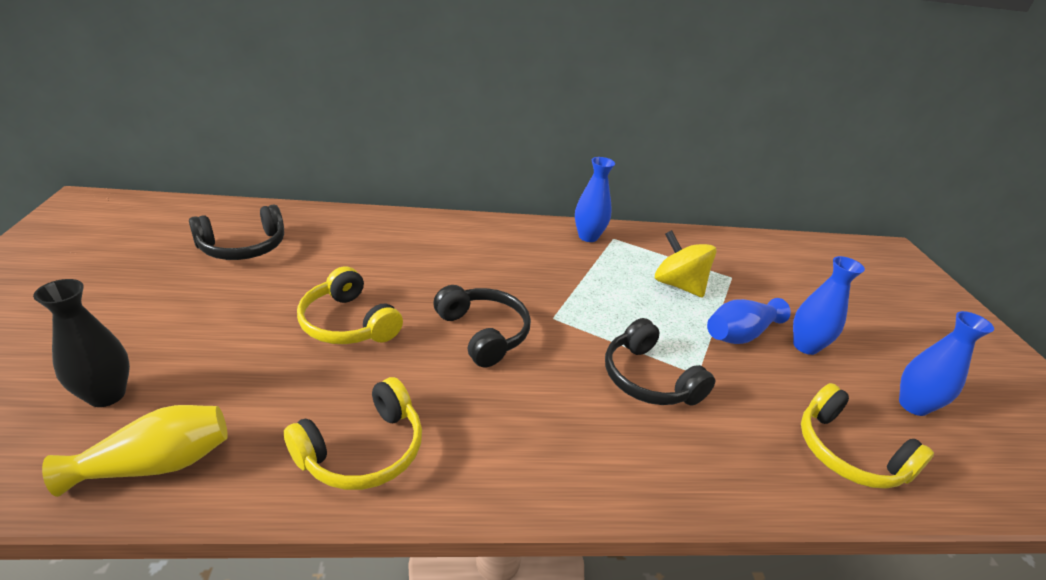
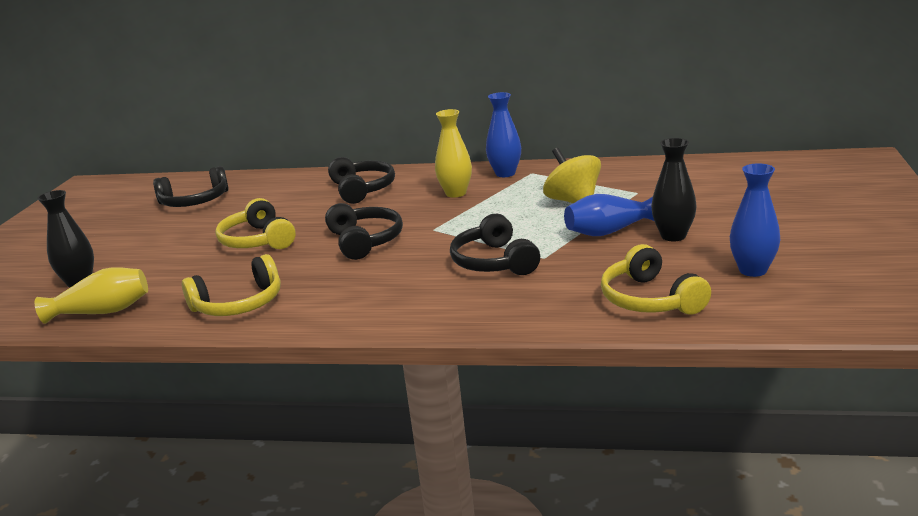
camera: 20 degrees right, 10 degrees down
blue vase [793,256,865,355] -> black vase [651,138,697,242]
none -> black headphones [328,157,395,204]
none -> yellow vase [435,109,472,198]

